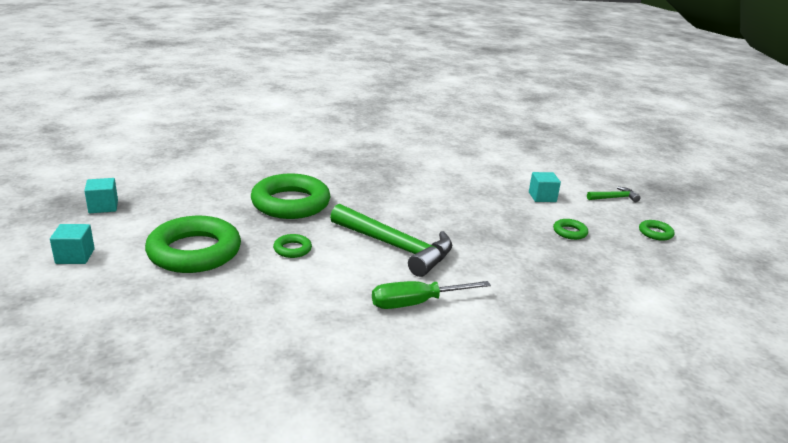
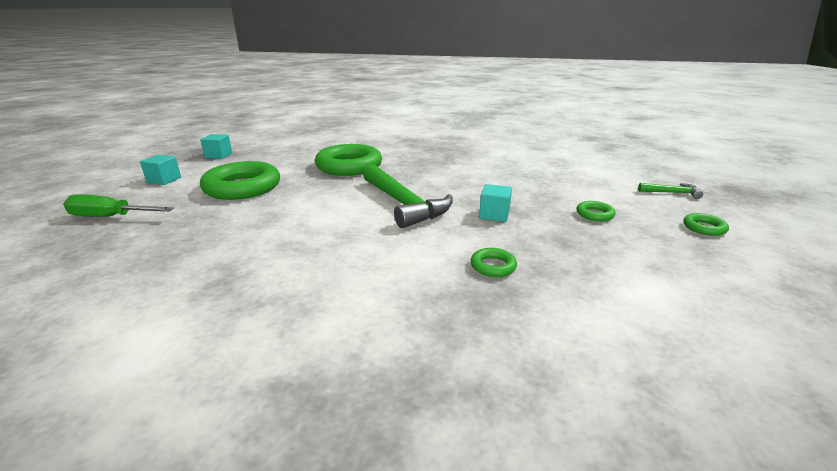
camera: 25 degrees right, 0 degrees up
green ring [273,234,312,258] -> green ring moved to [471,248,517,277]
green screwdriver [372,281,491,309] -> green screwdriver moved to [63,194,174,217]
turquoise cube [529,172,561,202] -> turquoise cube moved to [479,184,512,222]

